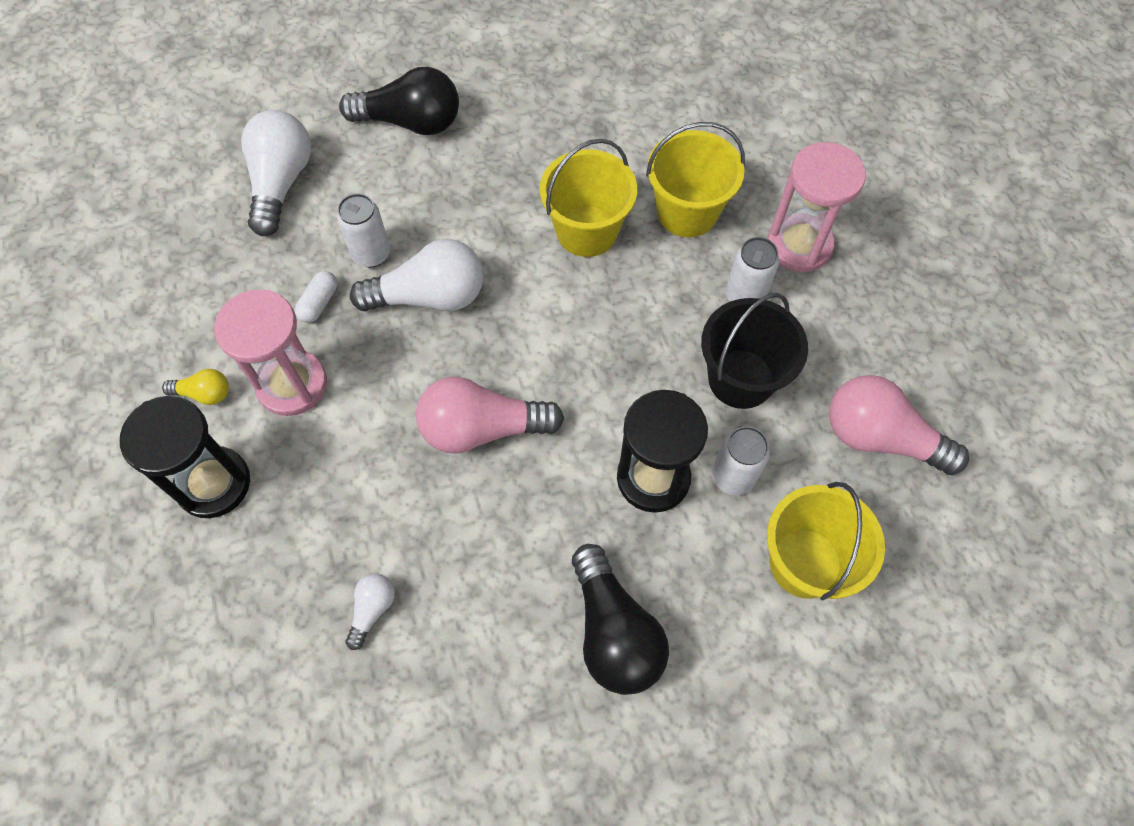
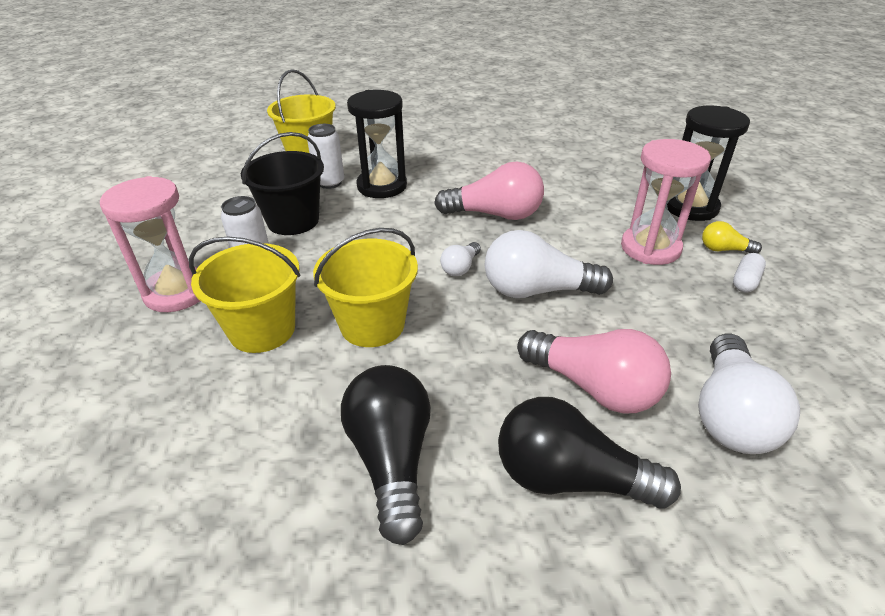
camera: 170 degrees left, 25 degrees down
white capsule [295,271,337,323] -> white capsule moved to [733,253,766,292]
white can [337,193,390,268] -> none
white light bulb [346,573,395,650] -> white light bulb moved to [440,242,481,276]
black light bulb [572,544,669,695] -> black light bulb moved to [341,365,431,545]
pink light bulb [829,375,969,475] -> pink light bulb moved to [517,329,671,414]

